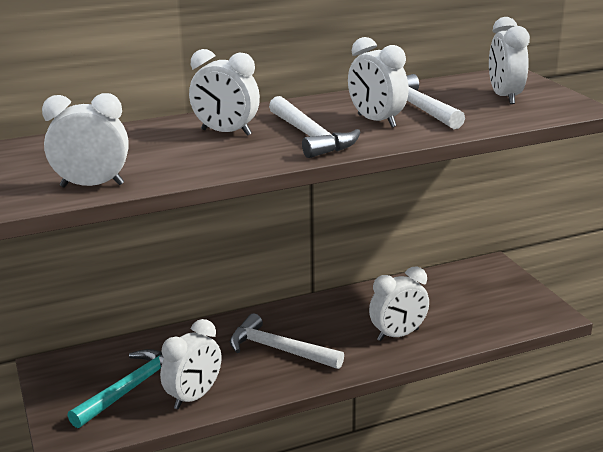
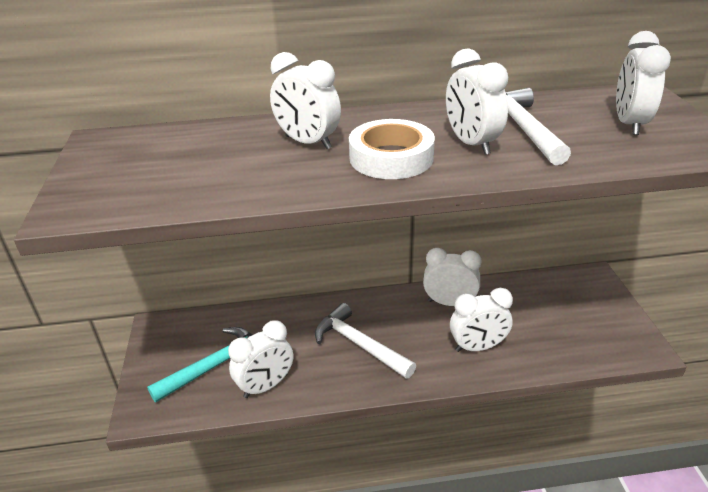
camera: 15 degrees right, 10 degrees up
white clock [42,93,129,188] -> white clock moved to [423,248,482,306]
white hammer [269,96,360,158] -> white tape [349,119,435,179]

